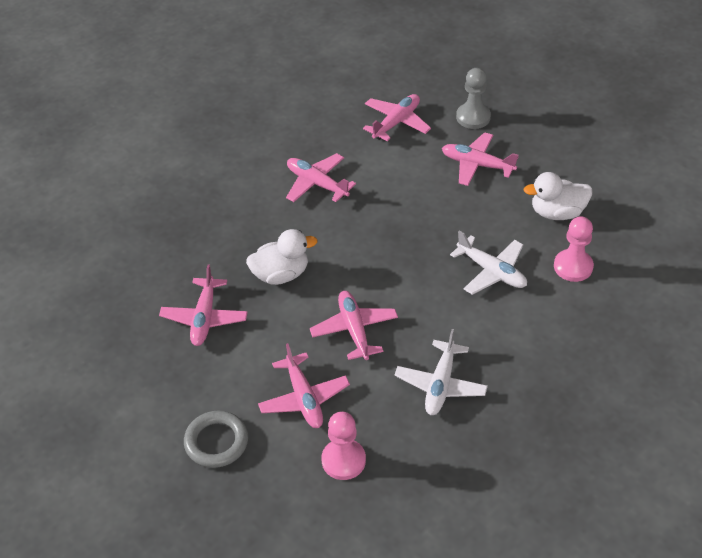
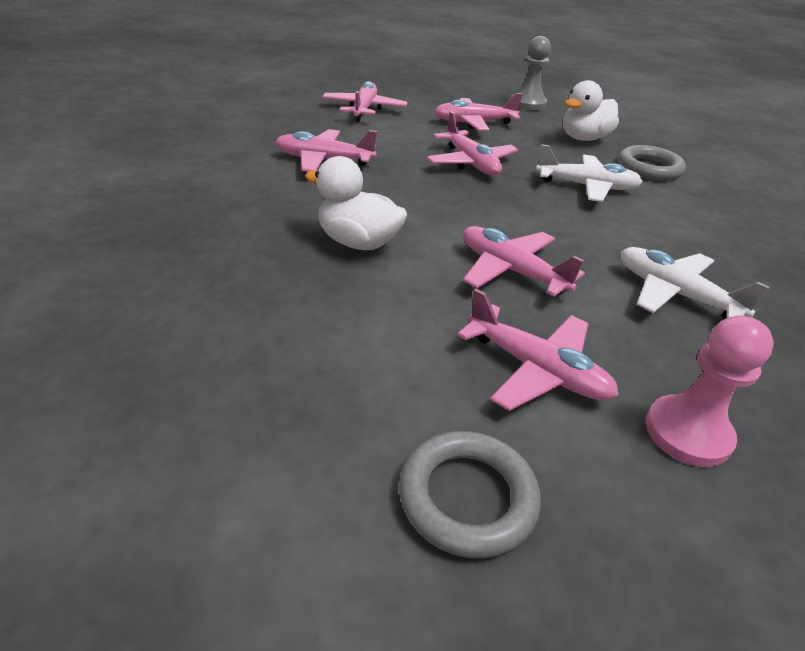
camera: 35 degrees left, 10 degrees down
pink plane [159,264,248,346] -> pink plane moved to [427,111,518,176]
white duck [246,229,317,285] -> white duck turned 105 degrees counterclockwise [305,156,407,250]
white plane [394,329,488,415] -> white plane turned 150 degrees clockwise [621,247,769,319]
grey pawn [456,68,491,129] -> grey pawn moved to [511,36,551,110]
pink pawn [554,216,594,282] -> grey ring [618,145,686,180]

